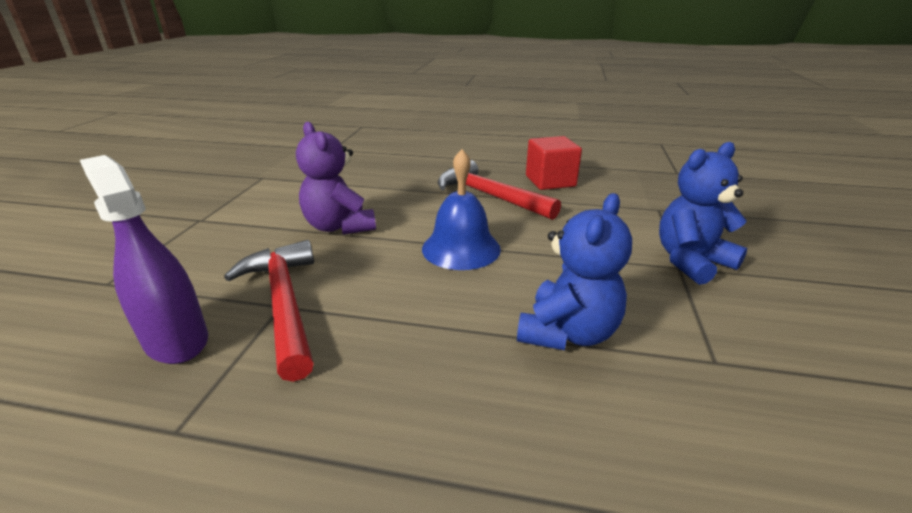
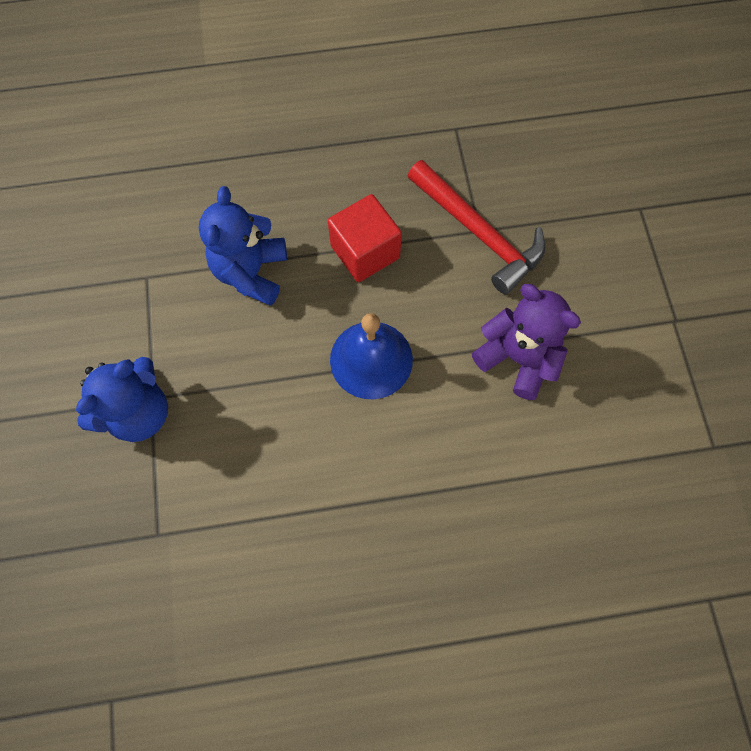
camera: 160 degrees right, 40 degrees up
purple spray bottle [80,155,208,364] -> none
red hammer [438,160,561,220] -> none
red cube [526,136,582,190] -> red cube moved to [328,194,402,282]

